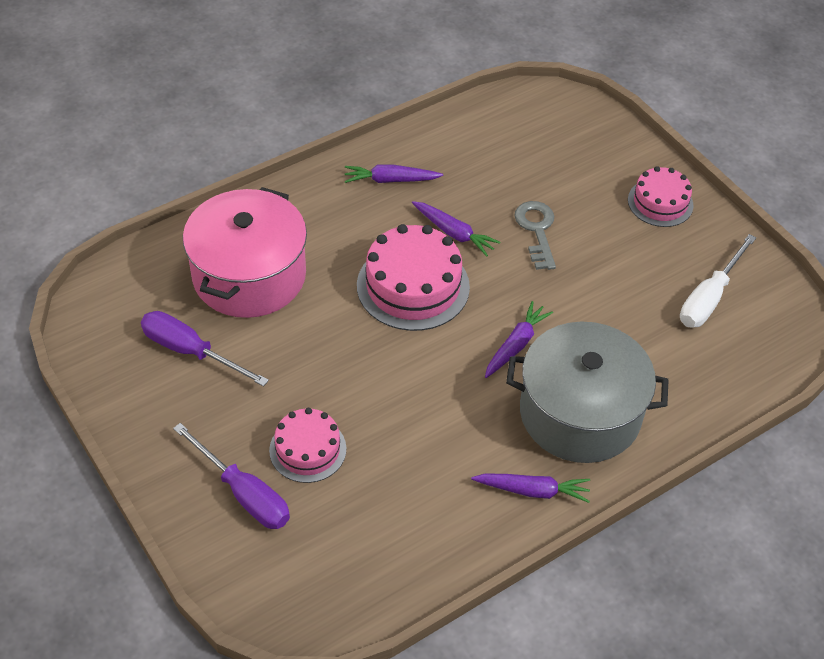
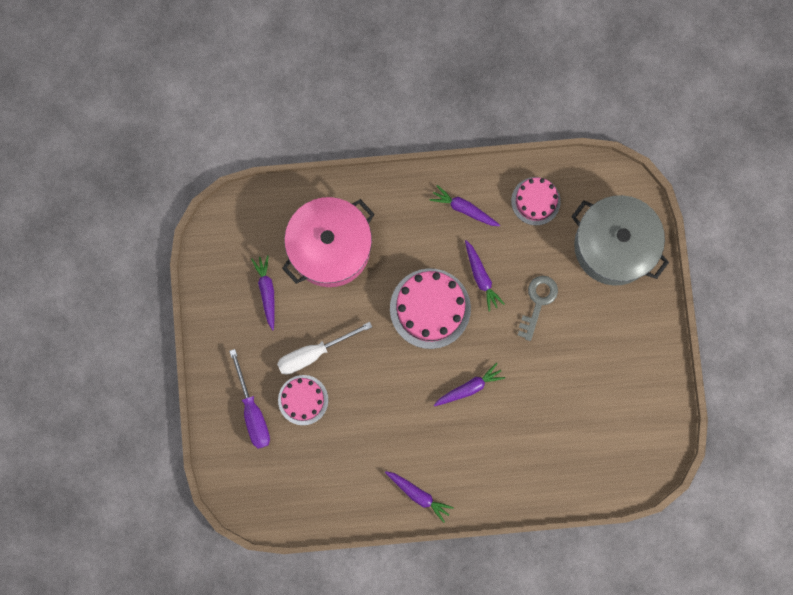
camera: 30 degrees right, 30 degrees up
purple screwdriver [141,311,269,386] -> purple carrot [251,255,274,330]
grey pot [506,322,668,463] -> grey pot moved to [571,195,669,286]
pink cake [628,166,694,227] -> pink cake moved to [511,177,561,225]
white screwdriver [680,234,756,328] -> white screwdriver moved to [277,322,372,375]

